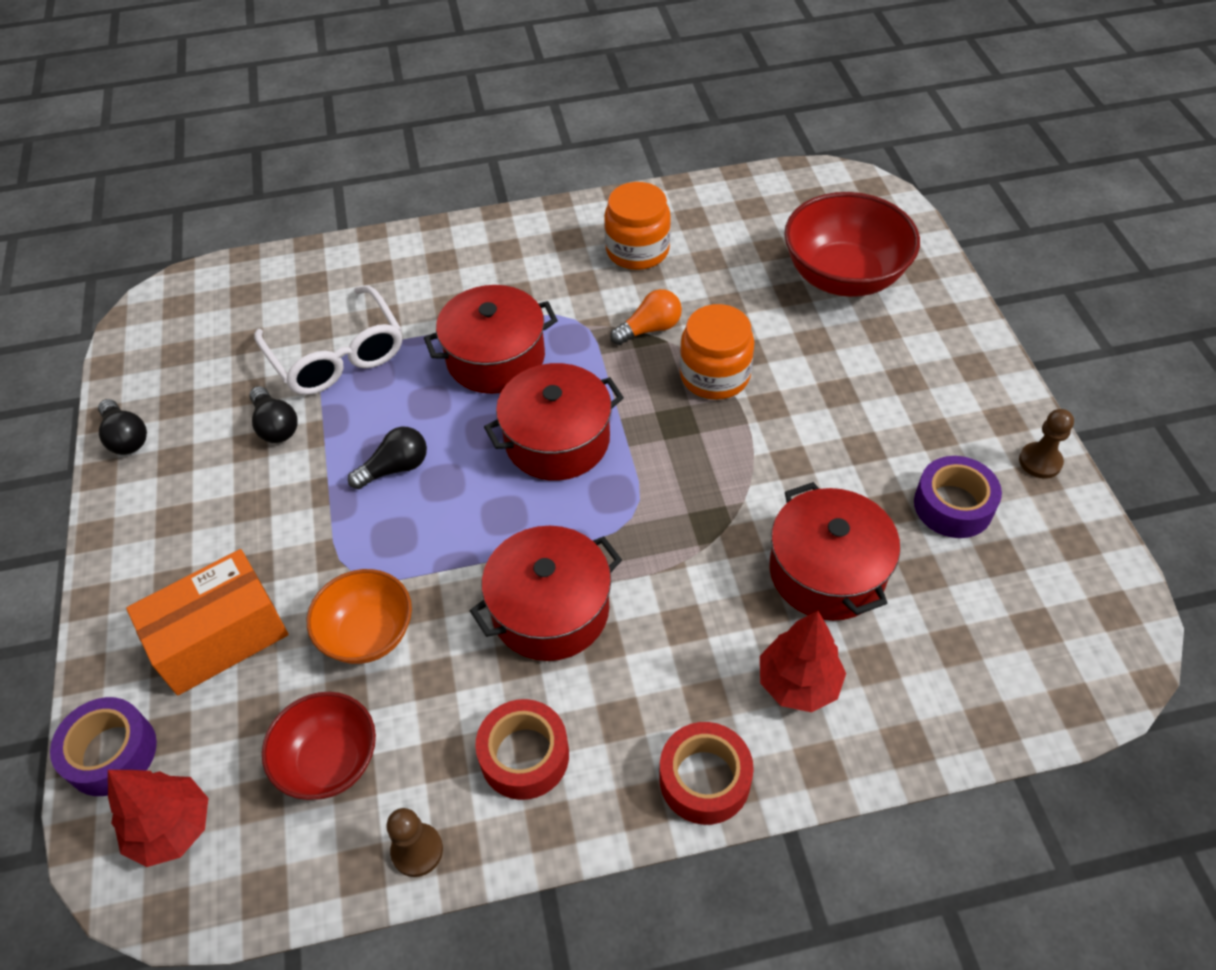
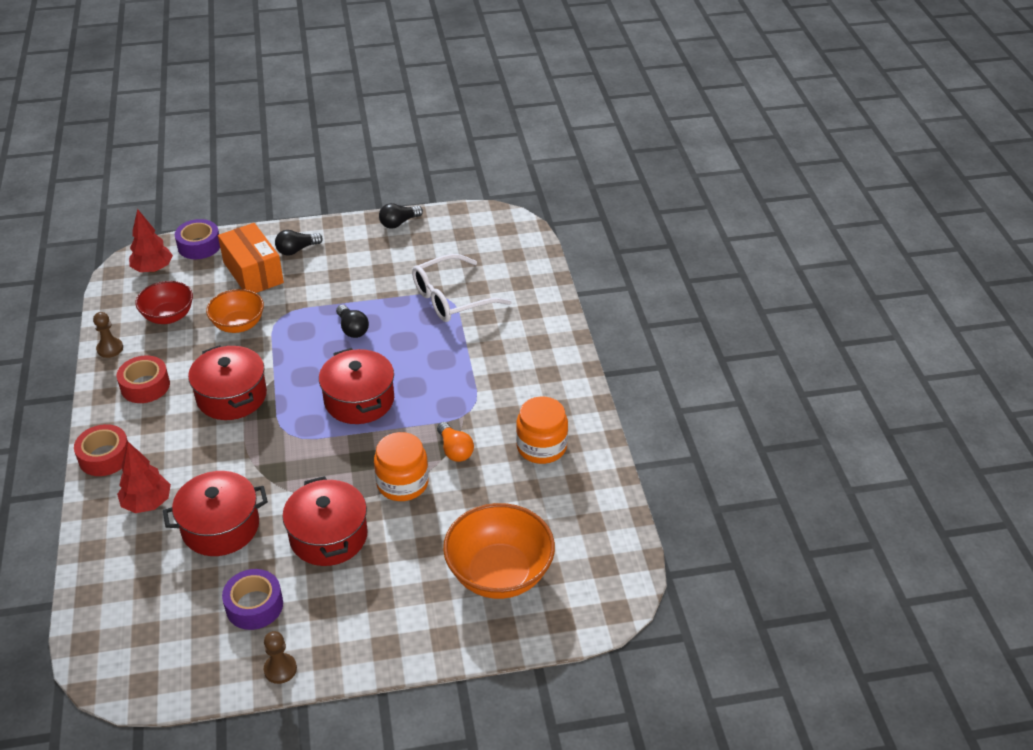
camera: 90 degrees right, 10 degrees down
black light bulb [249,386,298,443] -> black light bulb moved to [275,230,323,256]
red pot [424,285,558,394] -> red pot moved to [282,476,368,566]
red bowl [784,192,920,297] -> orange bowl [443,503,555,599]

